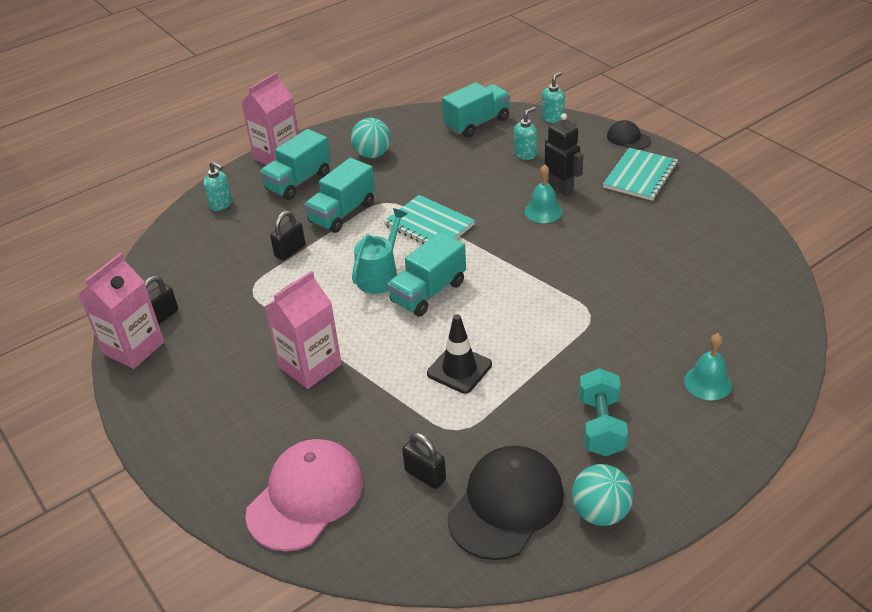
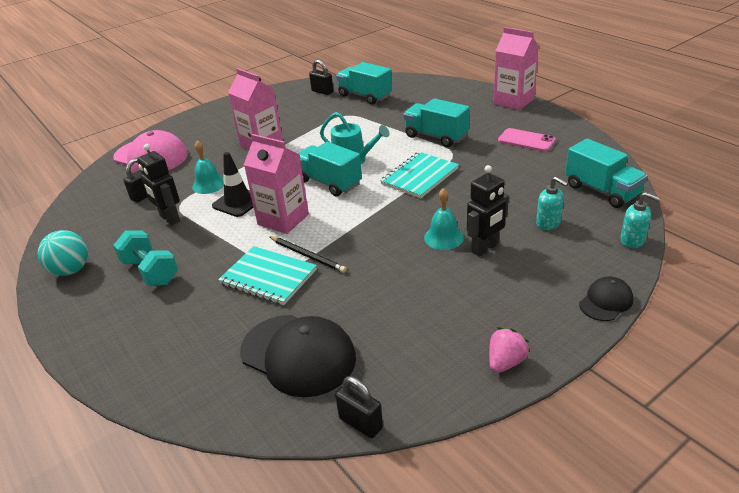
camera: 90 degrees right, 5 degrees down
pink carton [79,253,164,369] -> pink carton moved to [244,134,309,234]
turquoise soap dispenser [203,161,232,211] -> none
turquoise truck [260,129,331,200] -> turquoise truck moved to [336,62,392,105]
black padlock [270,211,305,261] -> black padlock moved to [335,376,383,438]
turquoise ball [351,118,391,158] -> pink phone [498,128,556,152]
black cap [448,446,564,560] -> black cap moved to [240,315,356,397]
turquoise dumbbell [579,368,628,457] -> turquoise dumbbell turned 45 degrees clockwise [113,230,178,286]
turquoise notebook [603,148,678,201] -> turquoise notebook moved to [218,246,317,305]
turquoise bell [684,333,732,400] -> turquoise bell moved to [192,140,224,194]
none -> black robot [137,144,180,225]
none -> black pencil [270,236,347,273]
none -> pink strawberry [489,327,530,373]

